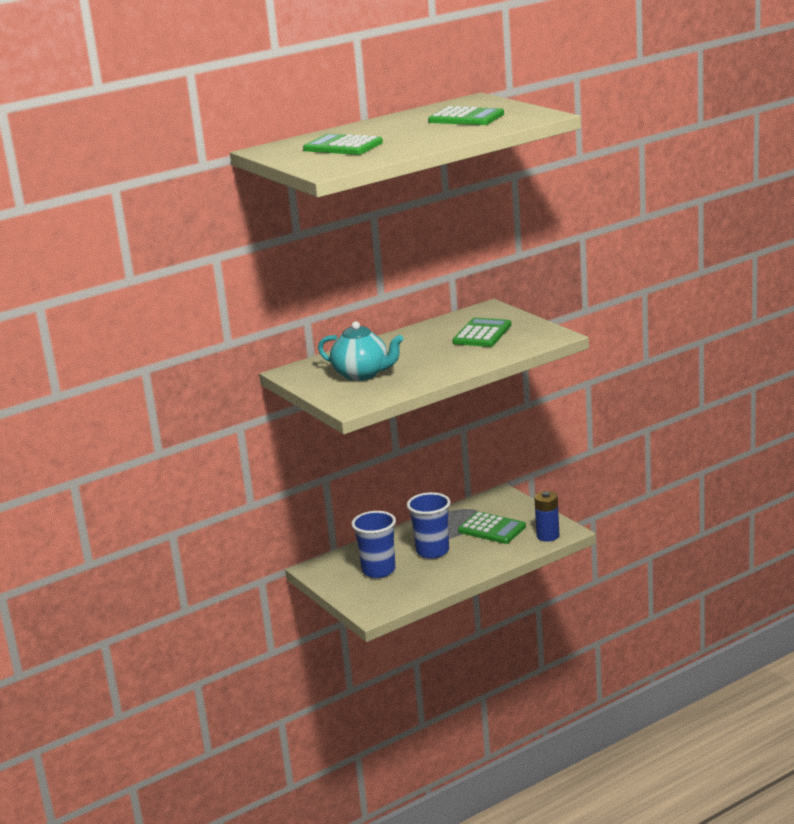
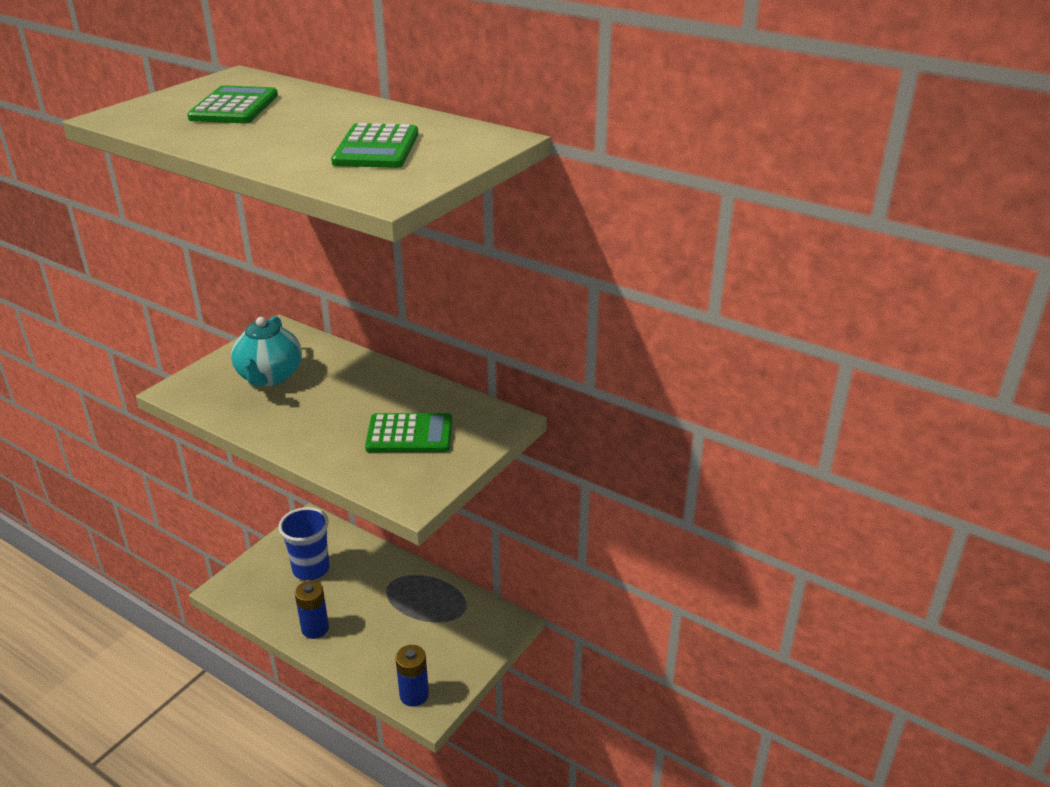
camera: 65 degrees right, 10 degrees up
blue cup [407,492,451,559] -> none
green calculator [458,511,526,544] -> none
none -> blue battery [295,581,329,639]

